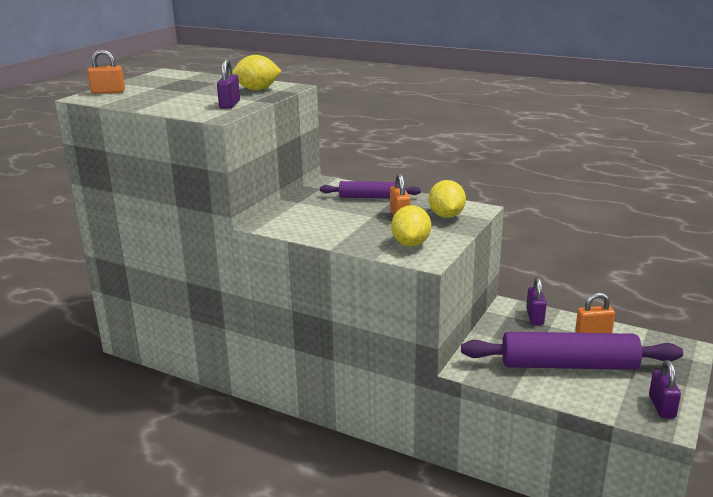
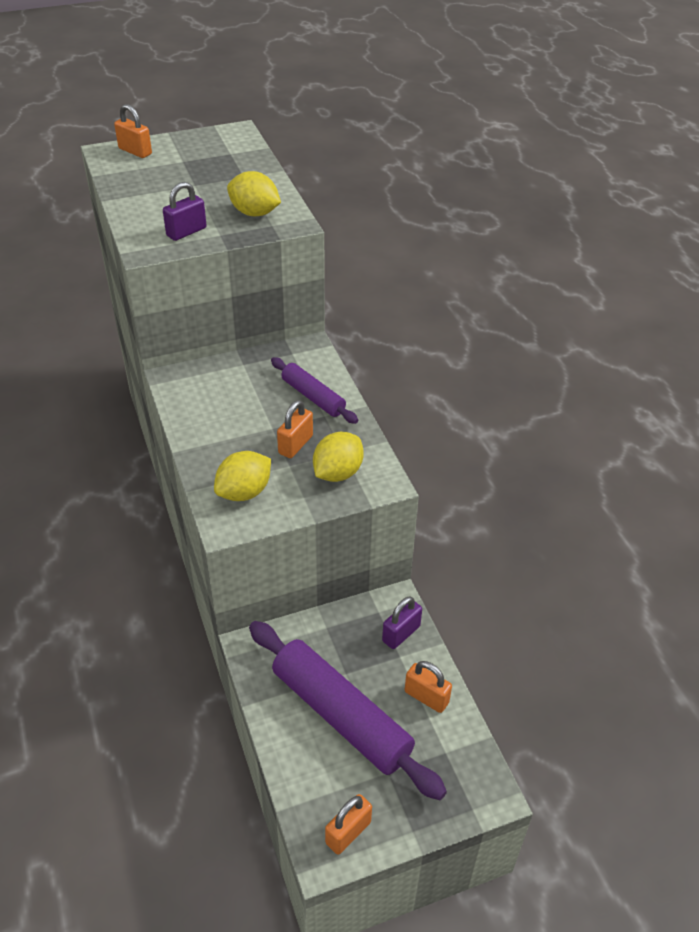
camera: 40 degrees right, 20 degrees up
purple padlock [649,360,681,418] -> orange padlock [325,794,372,855]

